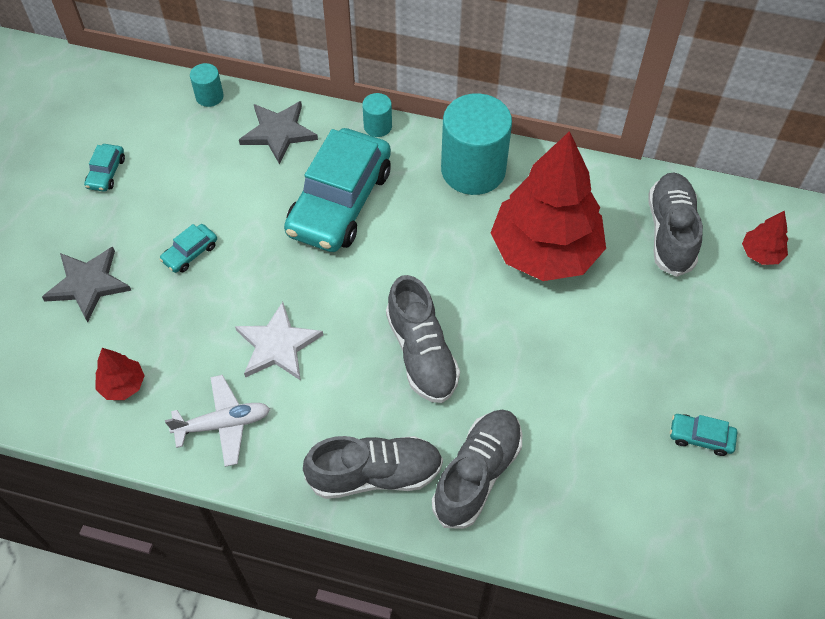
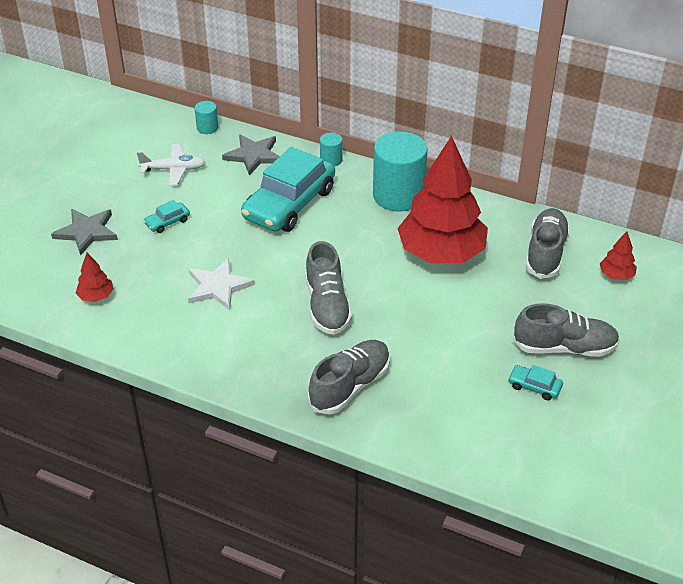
camera: 10 degrees right, 15 degrees down
turquoise car [84,144,125,192] -> none
white plane [165,375,270,467] -> white plane moved to [137,144,205,186]
grey shoe [303,436,443,499] -> grey shoe moved to [513,303,620,357]

